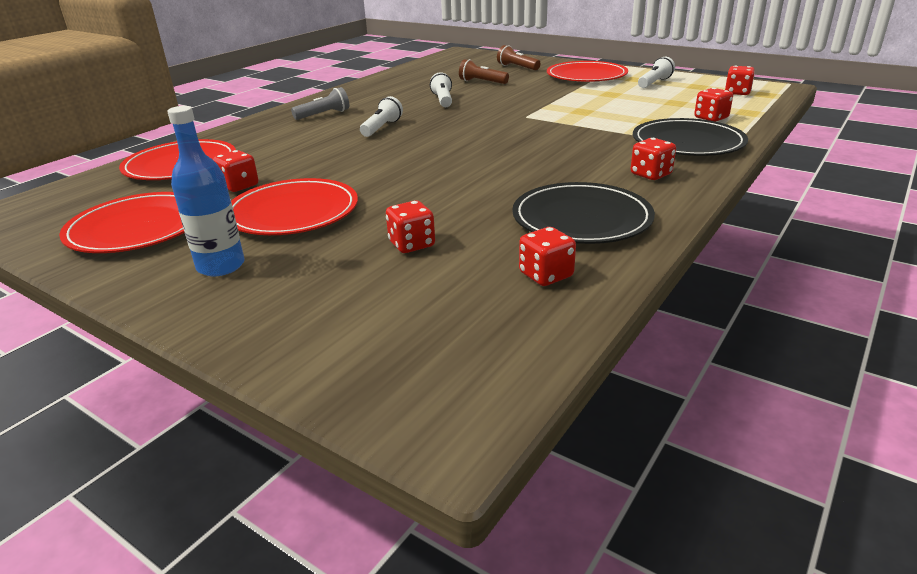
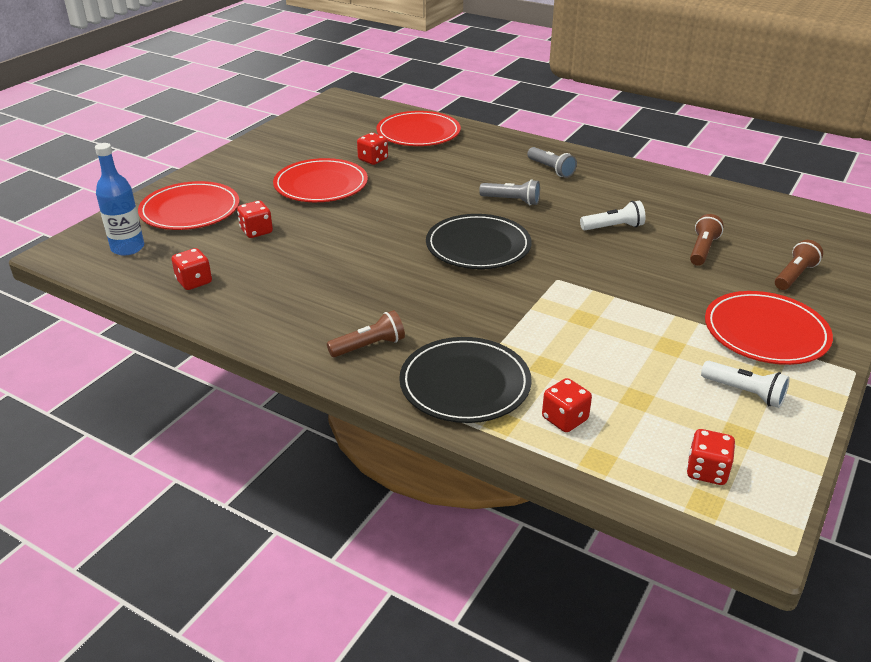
camera: 85 degrees right, 5 degrees up
red plate [59,192,185,253] -> red plate moved to [138,181,240,230]
blue bottle [167,106,245,276] -> blue bottle moved to [95,143,144,256]
white flashlight [360,96,403,137] -> grey flashlight [479,179,540,205]
black plate [512,182,655,244] -> black plate moved to [426,214,532,269]
red dice [631,138,676,180] -> brown flashlight [327,310,405,357]

